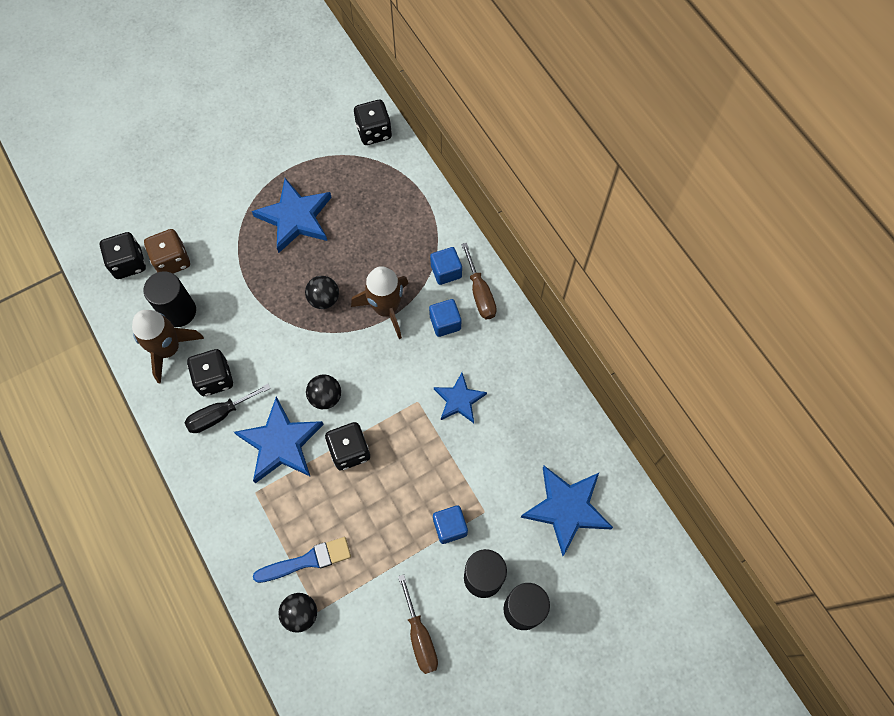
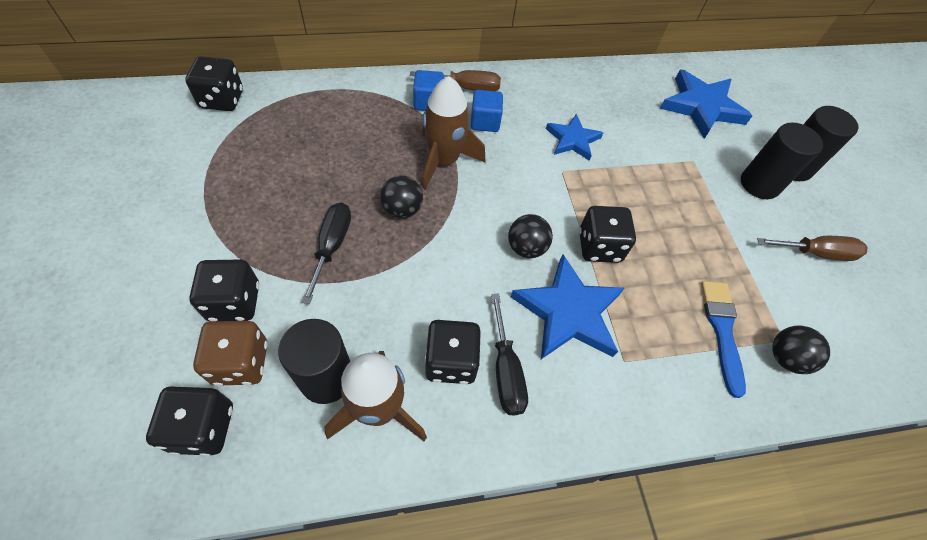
camera: 75 degrees left, 10 degrees down
blue star [252,178,332,253] -> none
blue cube [433,505,468,544] -> none
none -> black dice [189,259,259,321]
none -> black screwdriver [302,202,351,304]

